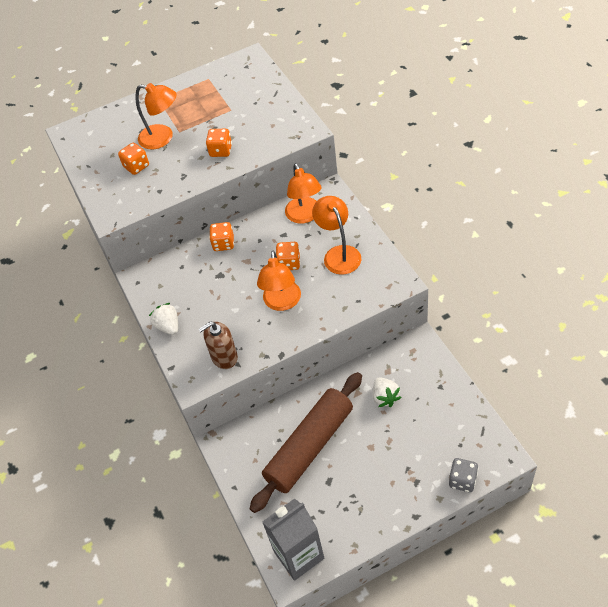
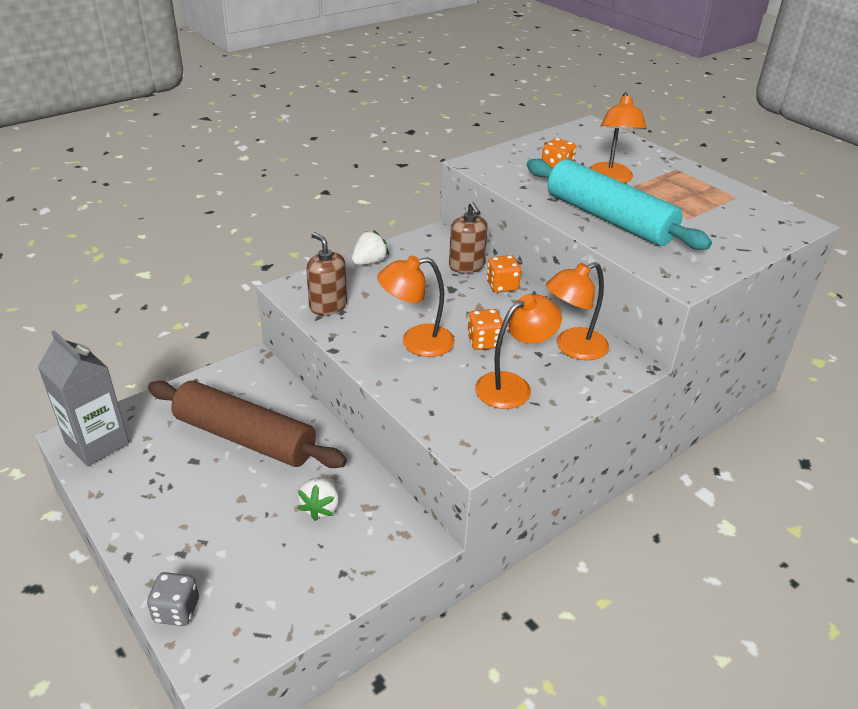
camera: 70 degrees right, 15 degrees down
orange dice [206,129,232,157] -> turquoise rolling pin [527,159,712,250]
white strawberry [373,377,402,407] -> white strawberry turned 45 degrees counterclockwise [297,477,339,521]
none -> brown soap dispenser [449,202,488,273]

